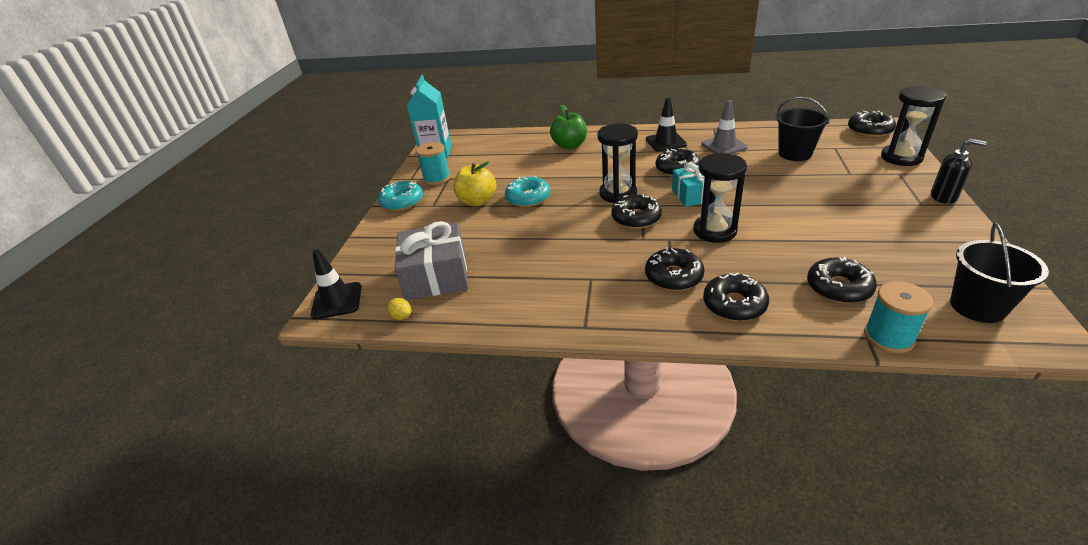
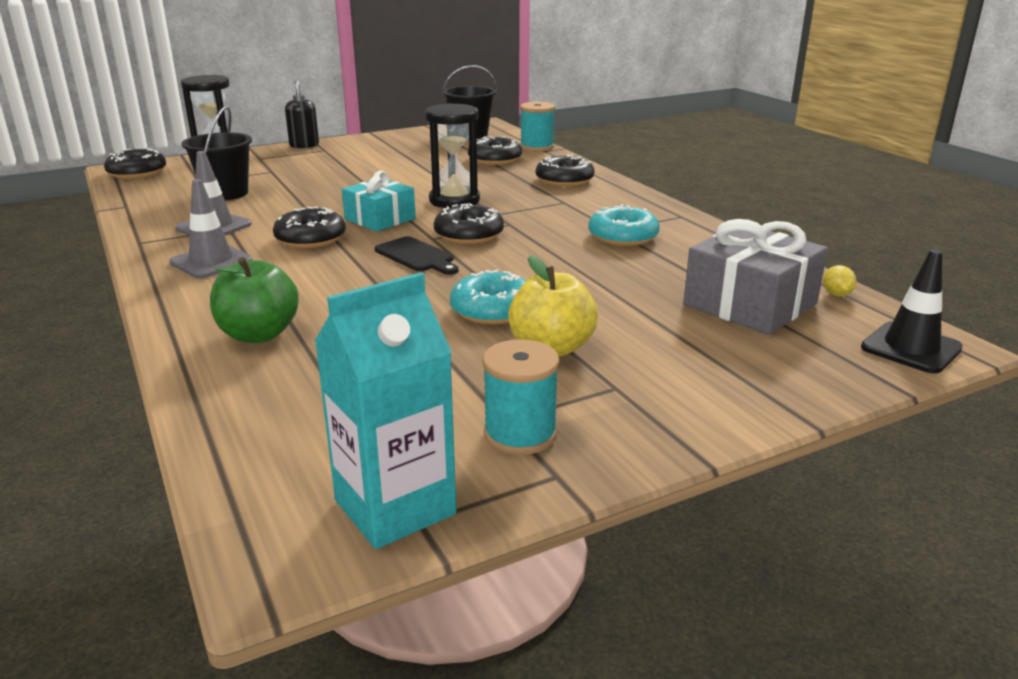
camera: 130 degrees left, 10 degrees down
turquoise donut [378,181,423,211] -> turquoise donut moved to [588,204,660,246]
black hourglass [598,124,638,203] -> black cutting board [375,236,459,275]
black donut [645,247,705,291] -> none
black traffic cone [646,98,687,152] -> grey traffic cone [170,179,252,278]

